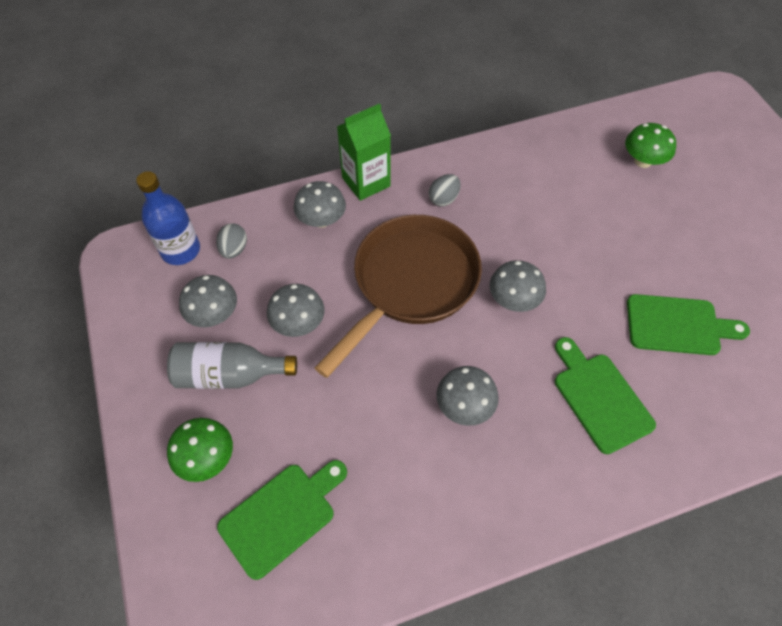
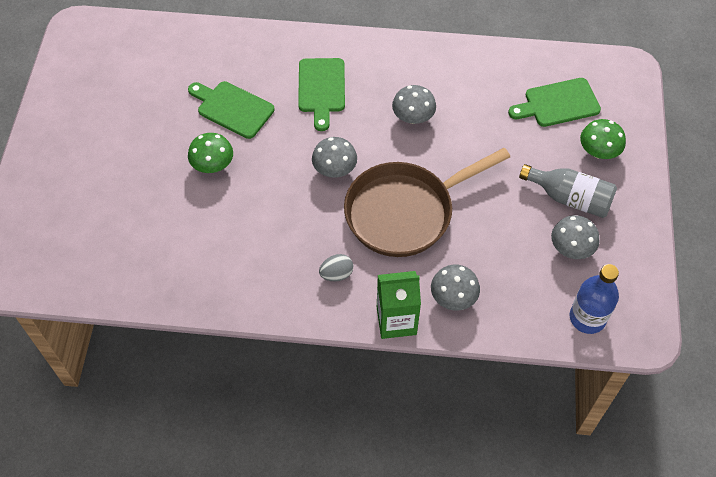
camera: 155 degrees left, 0 degrees up
grey egg [216,223,247,259] -> none
grey mushroom [267,284,324,337] -> none
green mushroom [625,123,676,168] -> green mushroom moved to [188,133,233,173]

